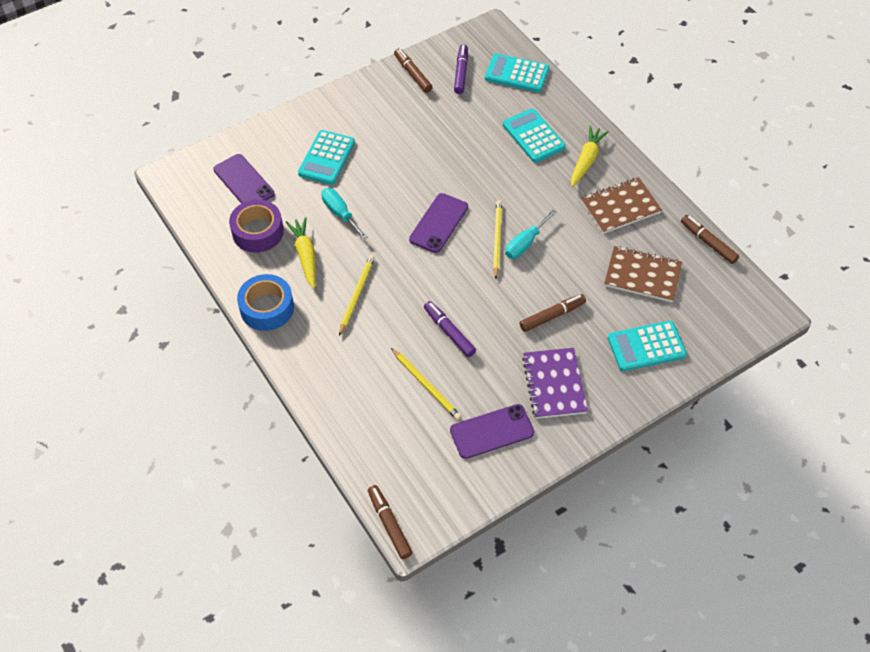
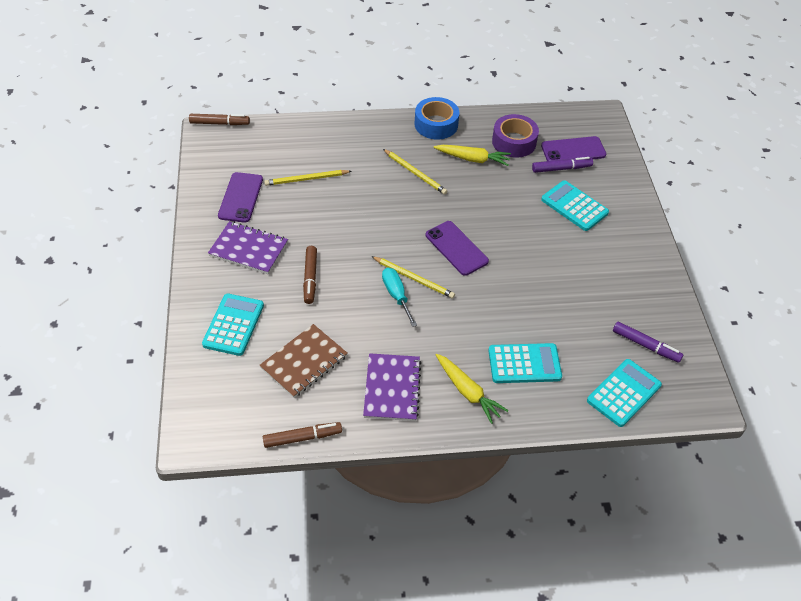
camera: 115 degrees right, 5 degrees down
turquoise screwdriver [321,188,367,240] -> none
brown marker [394,48,433,93] -> none
purple marker [424,301,476,357] -> purple marker moved to [532,157,593,173]
brown notebook [581,177,662,234] -> purple notebook [363,353,421,421]

